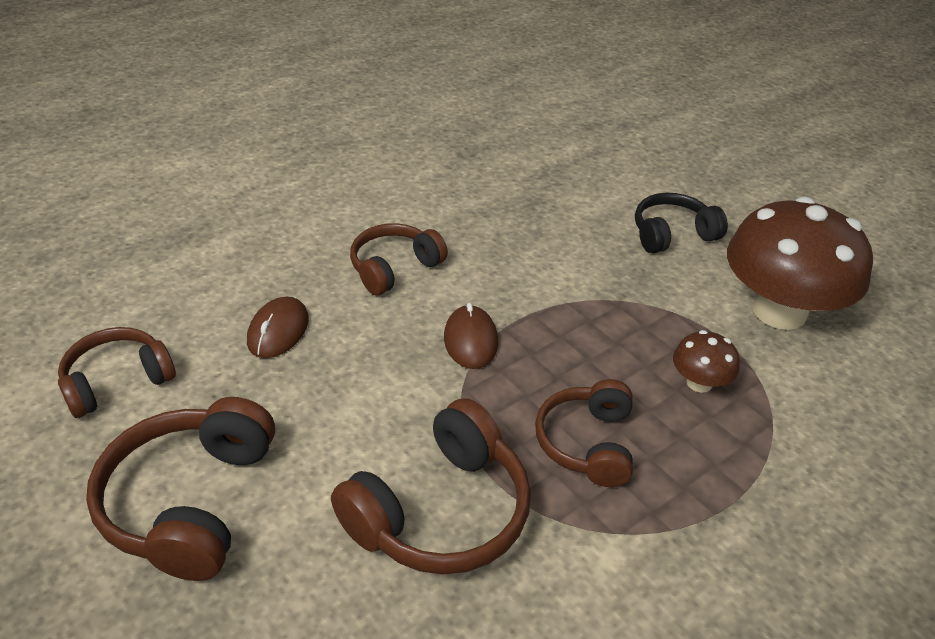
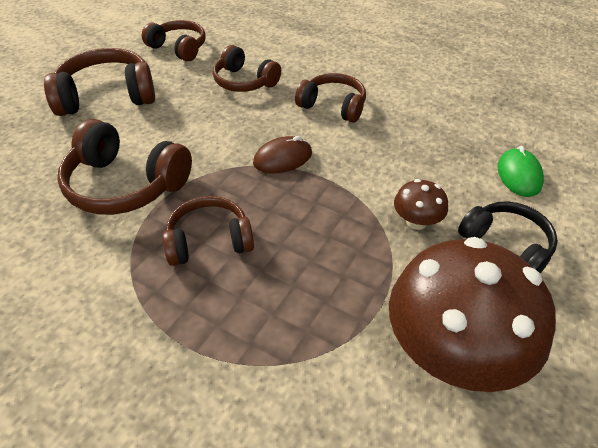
camera: 70 degrees right, 5 degrees up
brown mouse [247,297,309,358] -> brown headphones [213,45,281,92]
brown mushroom [673,330,740,393] -> brown mushroom moved to [394,179,448,230]
none -> green mouse [498,146,544,197]

